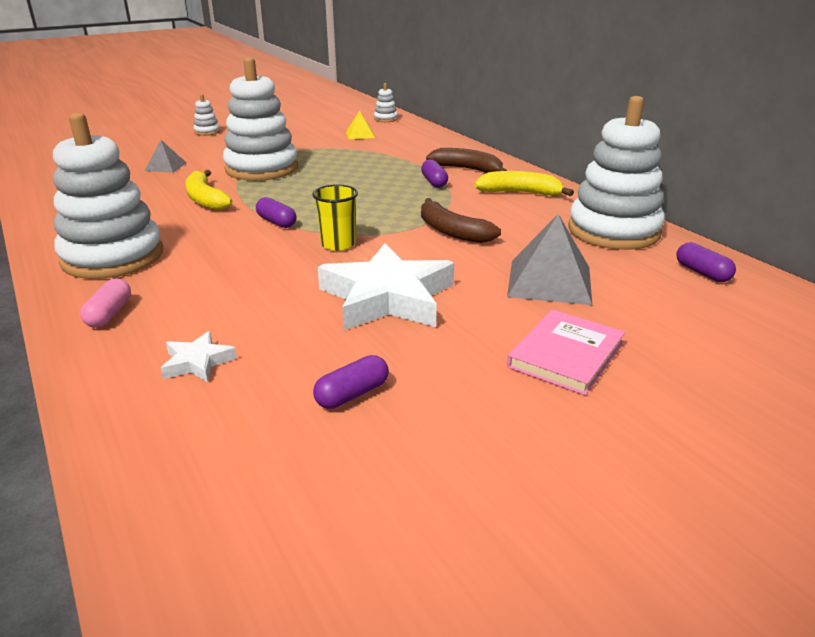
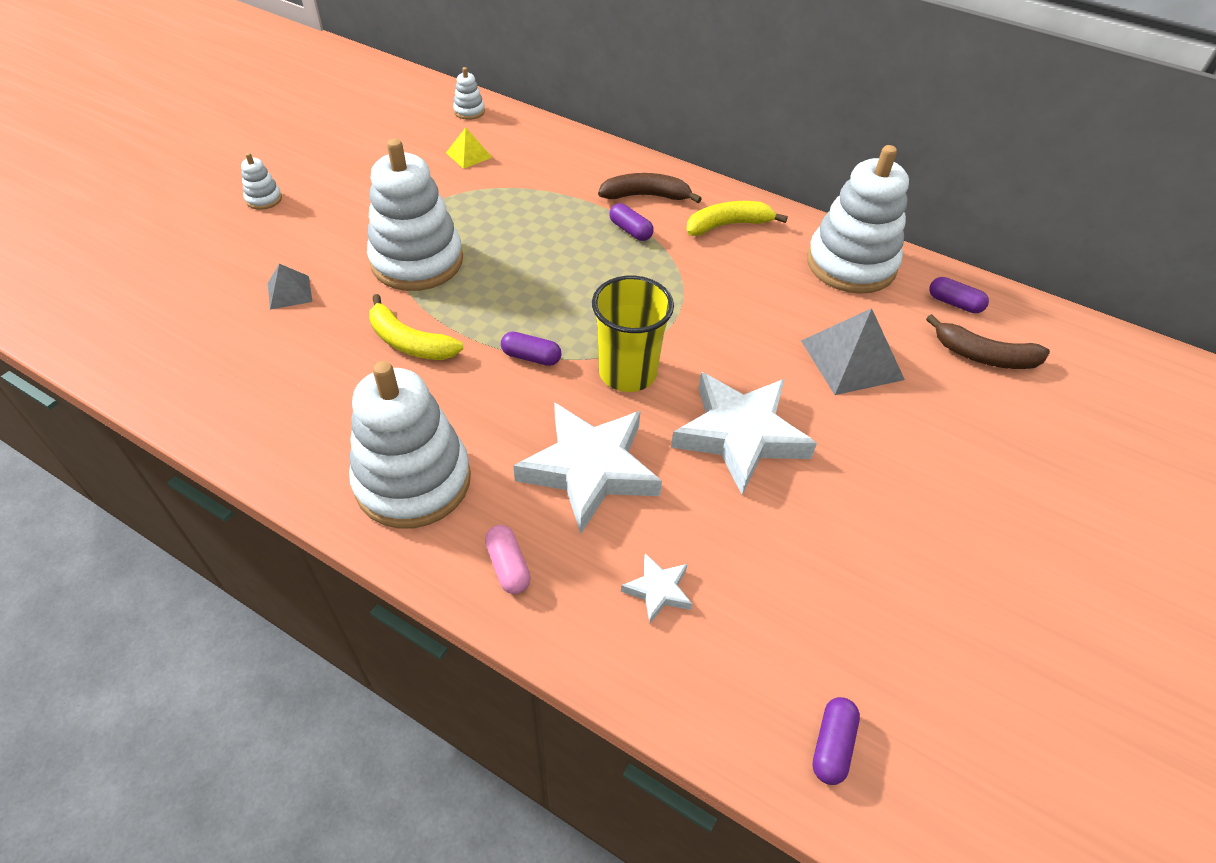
camera: 30 degrees left, 20 degrees up
yellow cup [312,184,358,251] -> yellow cup [592,276,674,392], size x1.57
purple capsule [313,355,389,409] -> purple capsule moved to [812,697,860,785]
brown banana [421,198,501,243] -> brown banana moved to [926,314,1050,369]
pink book [507,309,625,396] -> none
none -> white star [513,402,662,534]

